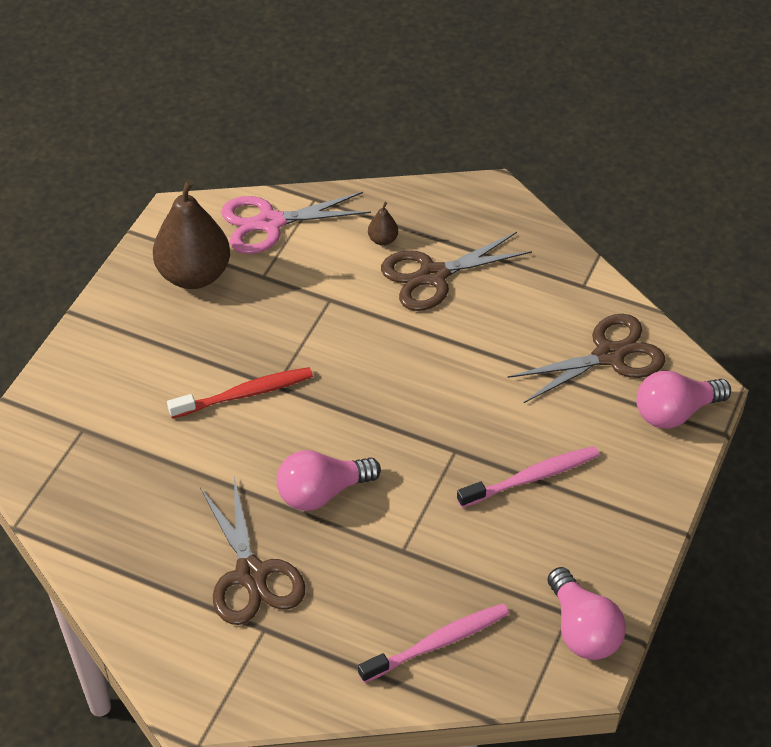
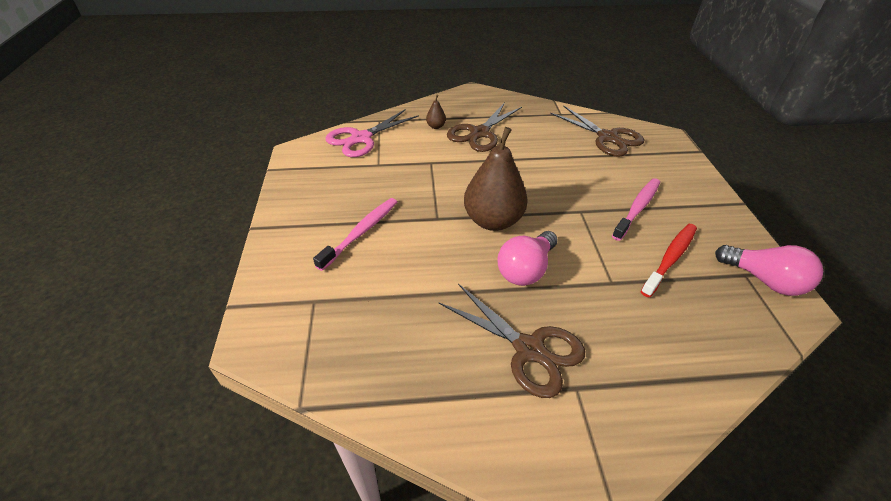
camera: 30 degrees left, 5 degrees down
brown pear [153,179,230,289] -> brown pear moved to [464,127,528,231]
red toothbrush [167,367,313,418] -> red toothbrush moved to [641,224,697,297]
pink toothbrush [358,603,509,683] -> pink toothbrush moved to [313,198,397,271]
brown scissors [507,314,665,403] -> brown scissors turned 105 degrees clockwise [550,105,644,157]
pink light bulb [636,371,731,429] -> none

